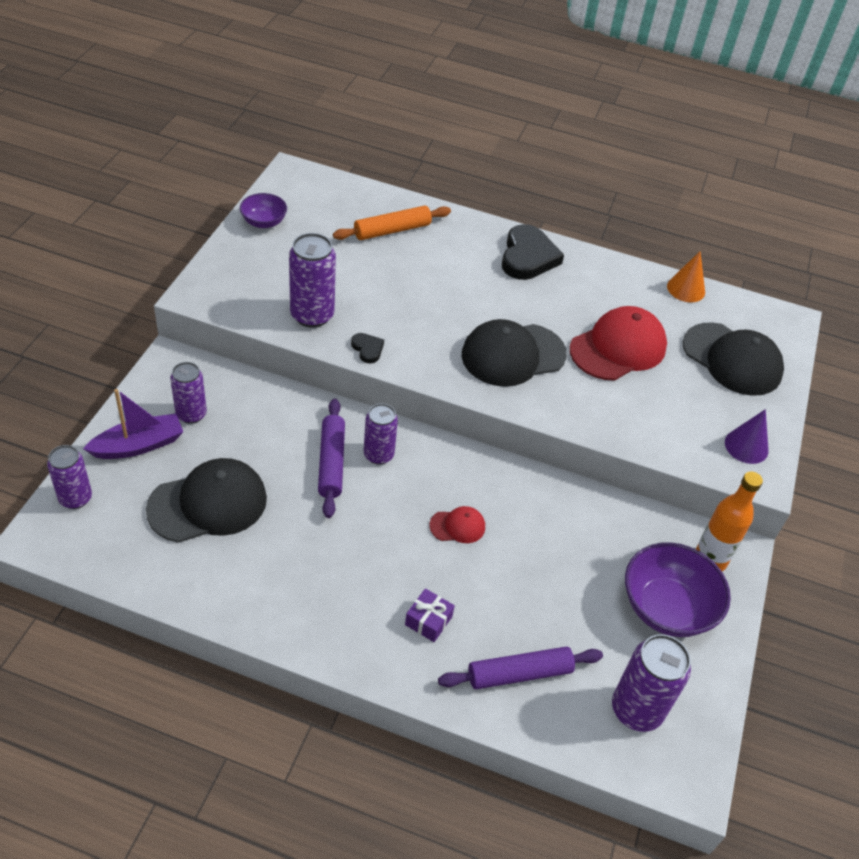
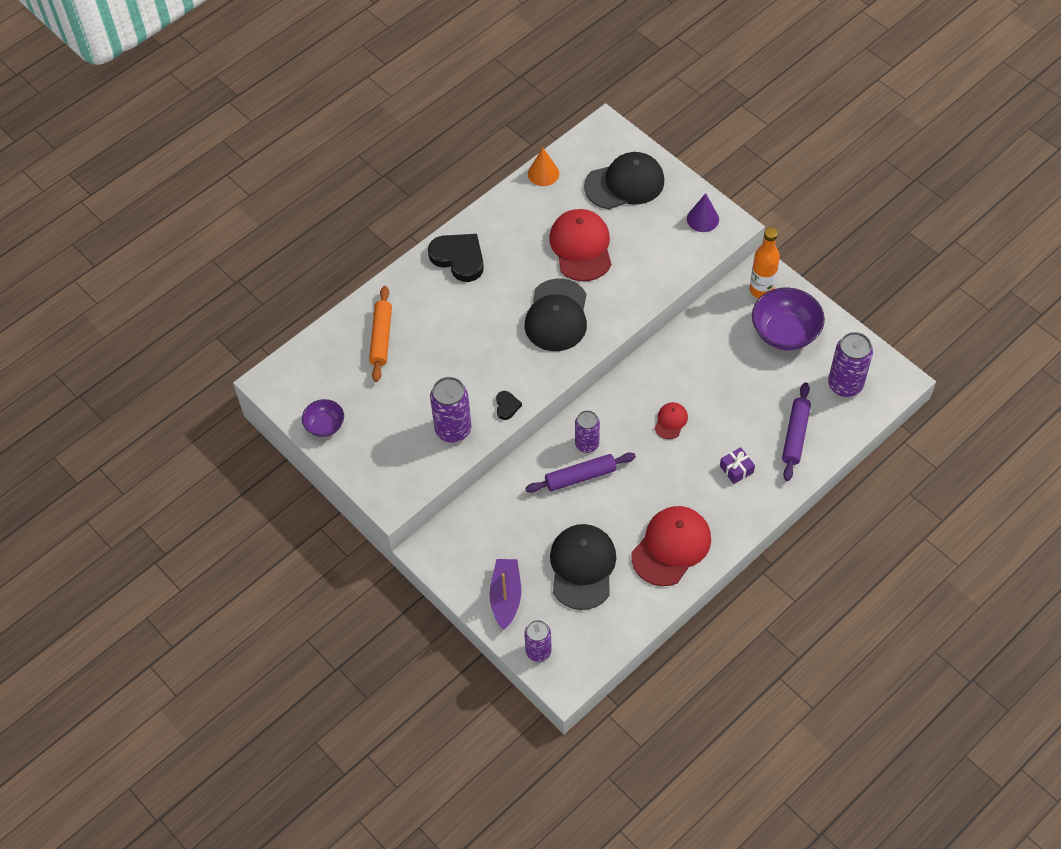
camera: 55 degrees left, 10 degrees up
purple can [170,362,207,424] -> none
purple rolling pin [318,399,345,518] -> purple rolling pin turned 45 degrees counterclockwise [525,453,636,493]
black heart [351,333,384,363] -> black heart turned 90 degrees clockwise [496,391,522,420]
none -> red cap [631,506,711,586]

